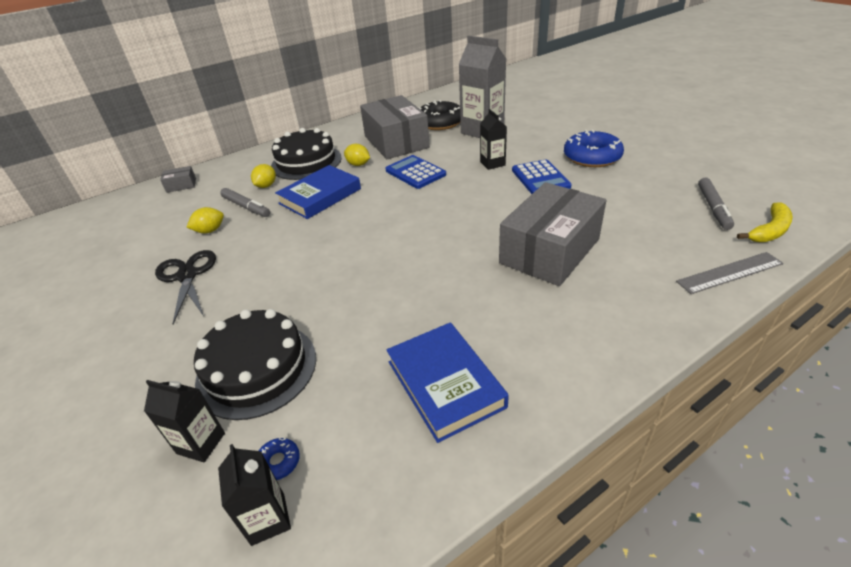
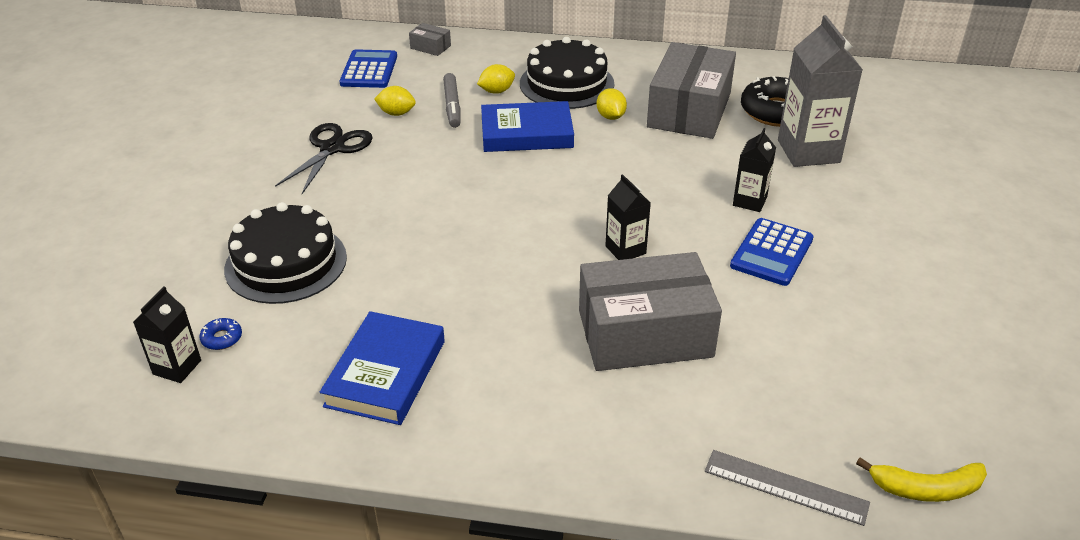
camera: 40 degrees right, 0 degrees up
black carton [144,380,225,462] -> black carton moved to [605,174,651,260]
blue calculator [385,155,446,189] -> blue calculator moved to [340,49,397,88]
blue donut [564,130,624,167] -> none
grey marker [698,177,734,230] -> none

